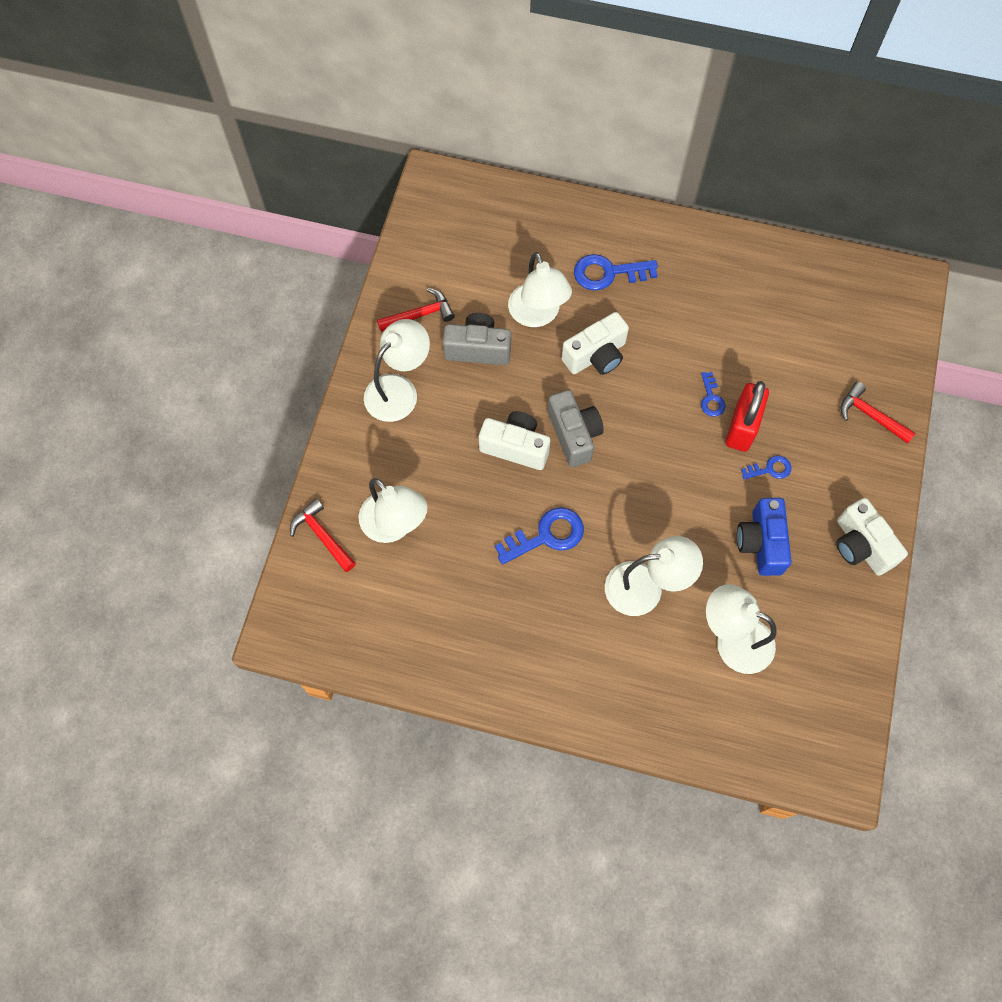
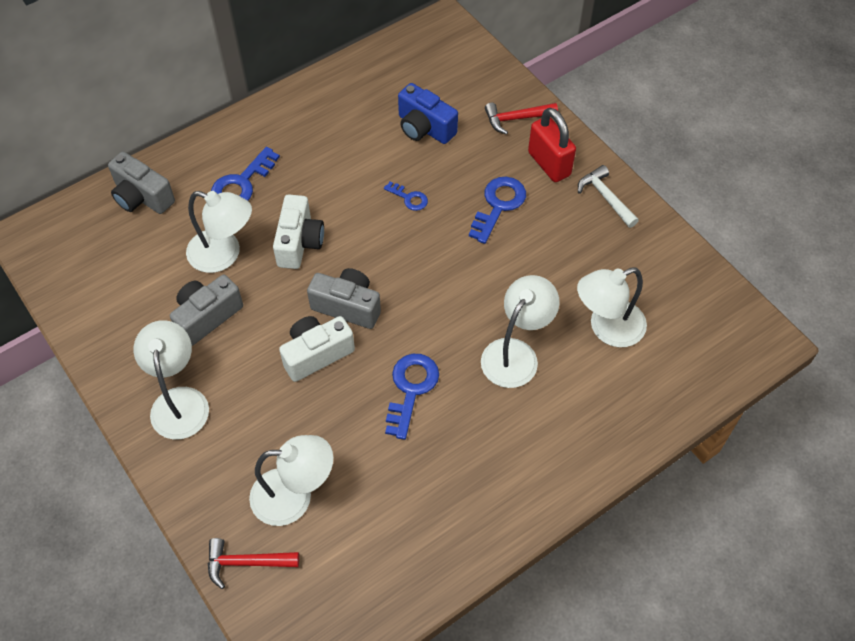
camera: 50 degrees left, 10 degrees down
red hammer [377,288,455,332] -> none
red padlock [726,381,769,452] -> red padlock moved to [528,107,576,182]
blue camera [737,498,792,576] -> blue camera moved to [398,83,458,144]
blue key [741,456,792,480] -> blue key [469,177,526,244], size x1.78
white camera [836,498,908,576] -> white hammer [578,165,639,228]
none -> grey camera [108,152,175,214]

